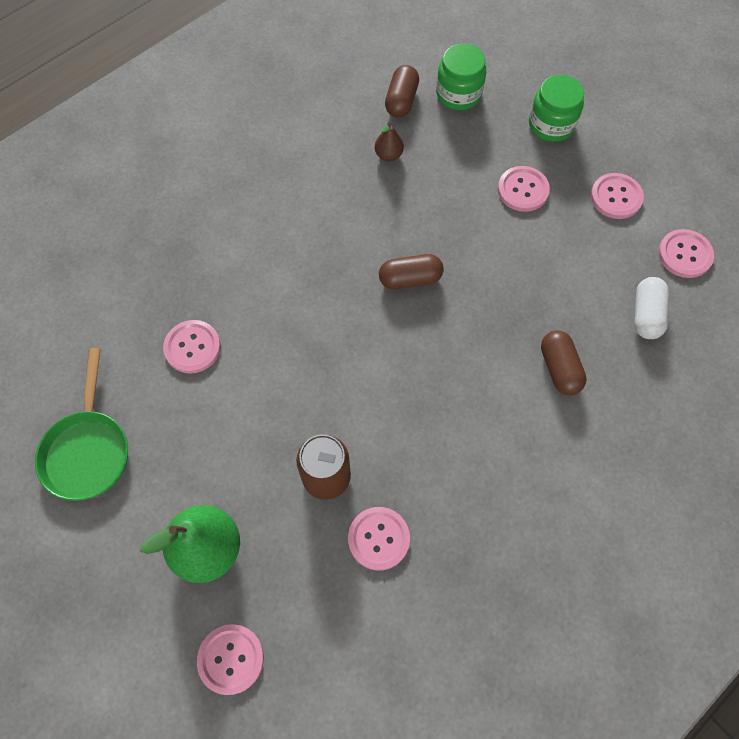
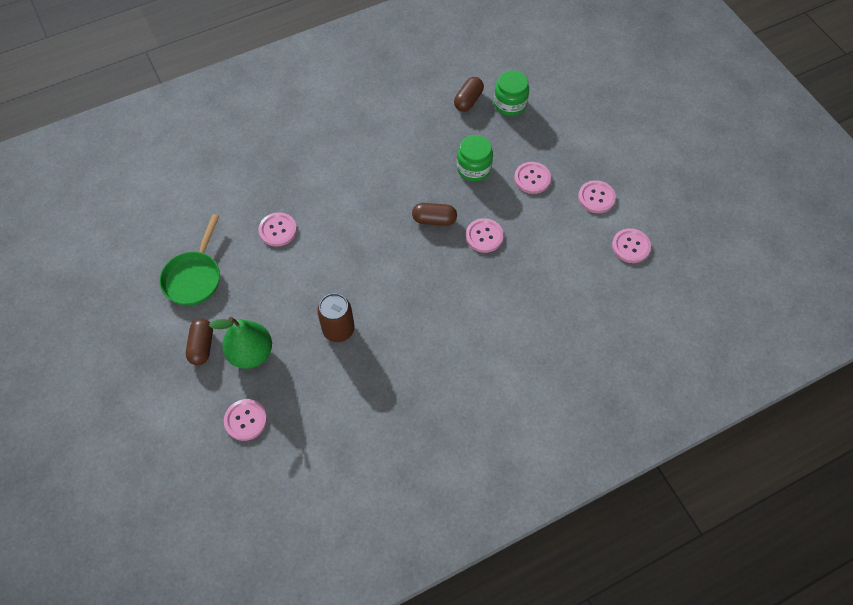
camera: 15 degrees right, 5 degrees down
pink button [348,507,410,571] -> pink button moved to [466,218,504,253]
brown pear [375,122,404,162] -> none
green jar [529,75,584,142] -> green jar moved to [457,135,493,181]
brown capsule [541,330,587,395] -> brown capsule moved to [186,319,213,365]
white capsule [634,277,669,339] -> none

